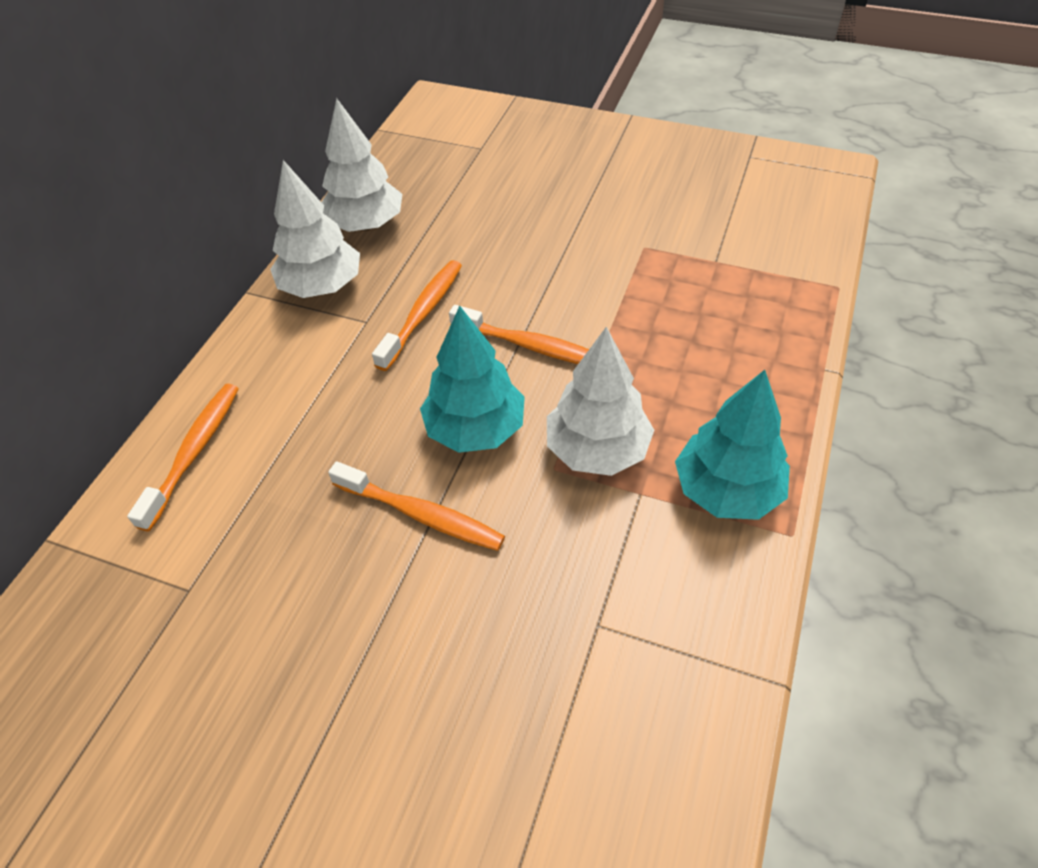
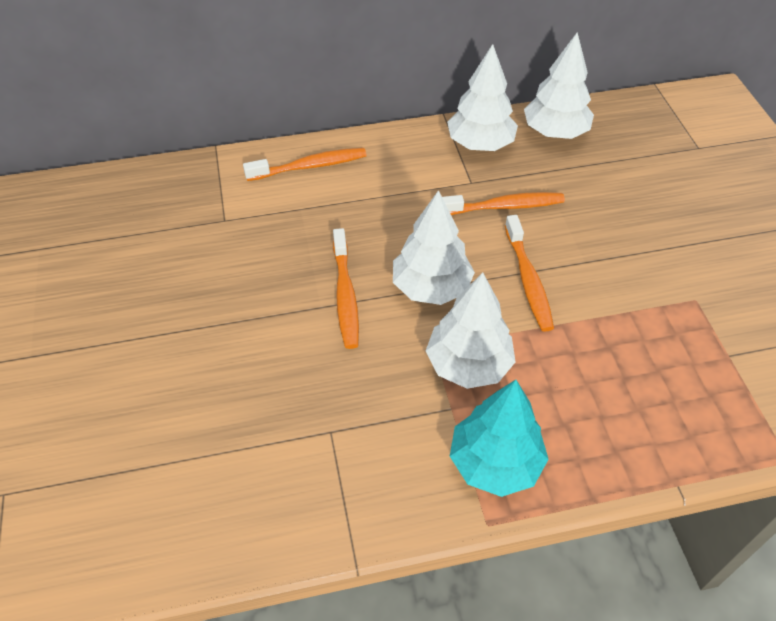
camera: 55 degrees right, 0 degrees up
turquoise tree [420,306,525,453] -> white tree [393,190,475,305]

